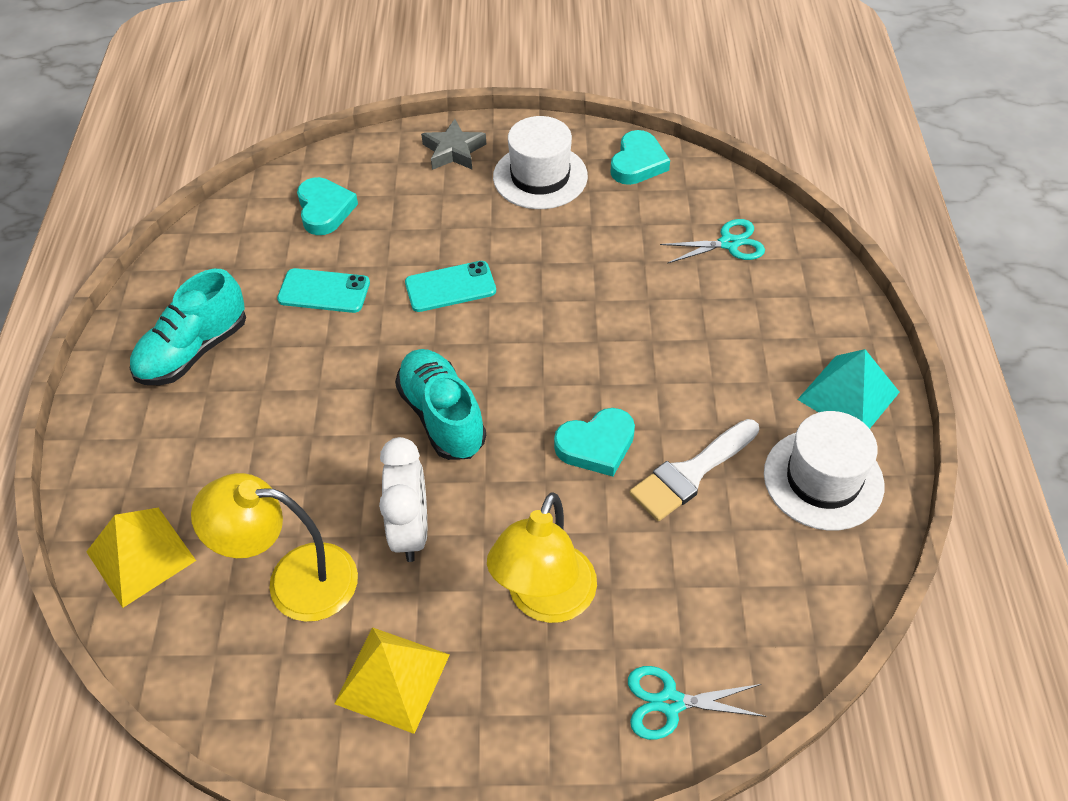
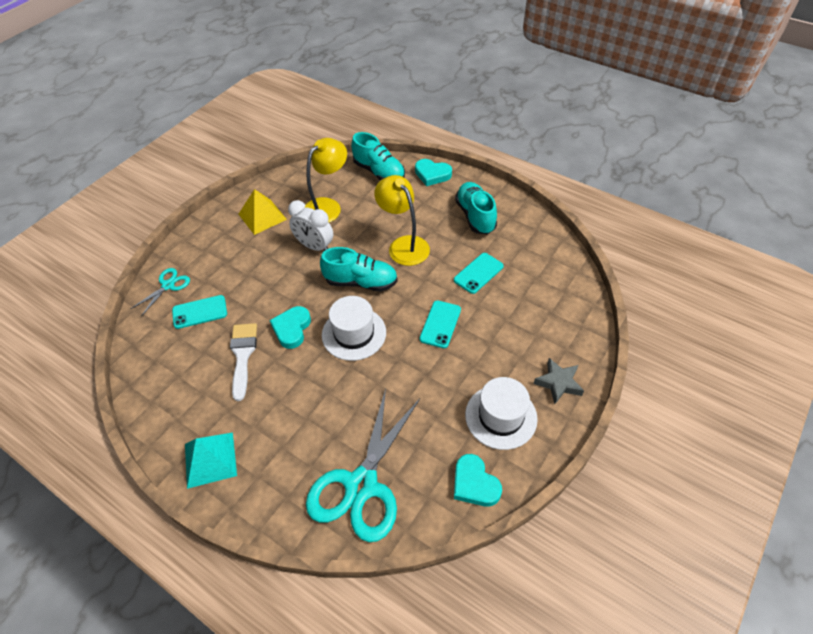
camera: 125 degrees right, 0 degrees up
yellow pyramid [86,508,196,608] -> turquoise shoe [351,132,405,181]
turquoise heart [297,177,358,235] -> turquoise heart moved to [415,159,452,186]
yellow lamp [487,493,597,623] -> yellow lamp moved to [374,175,430,266]
turquoise scissors [660,219,765,264] -> turquoise scissors [306,388,420,542], size x2.11
white hat [764,411,884,531] -> white hat moved to [322,296,386,361]
none -> turquoise phone [172,295,227,329]

